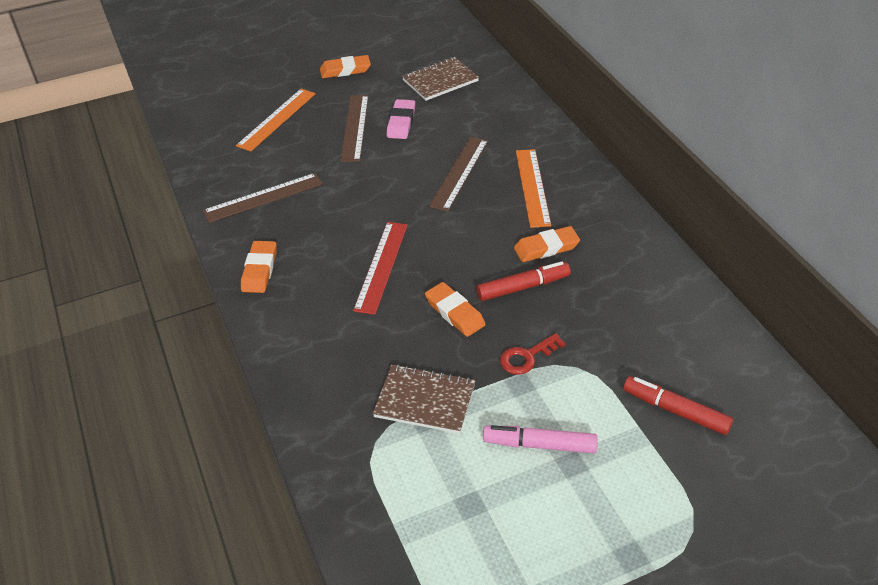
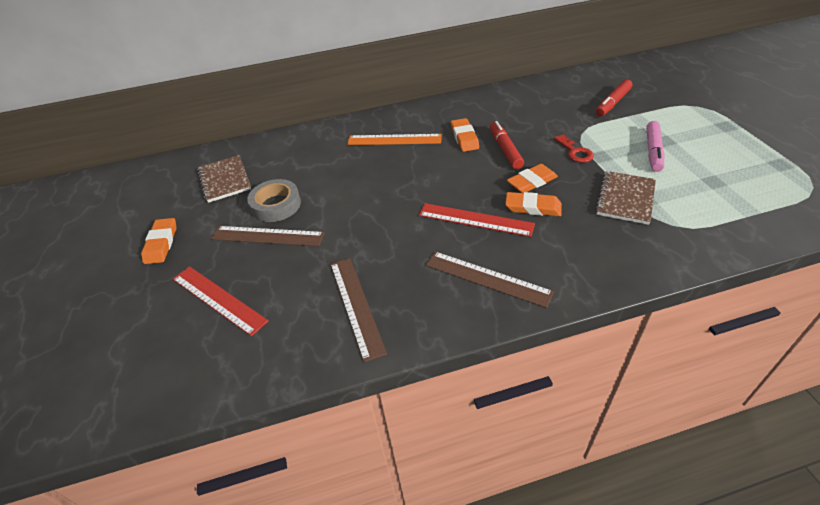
camera: 80 degrees left, 0 degrees up
orange ruler [236,89,316,151] -> red ruler [173,266,269,336]
orange eraser [241,241,277,293] -> orange eraser moved to [505,192,562,216]
pink eraser [387,99,415,139] -> grey tape [247,179,301,222]
brown ruler [429,137,488,212] -> brown ruler moved to [426,251,554,308]

